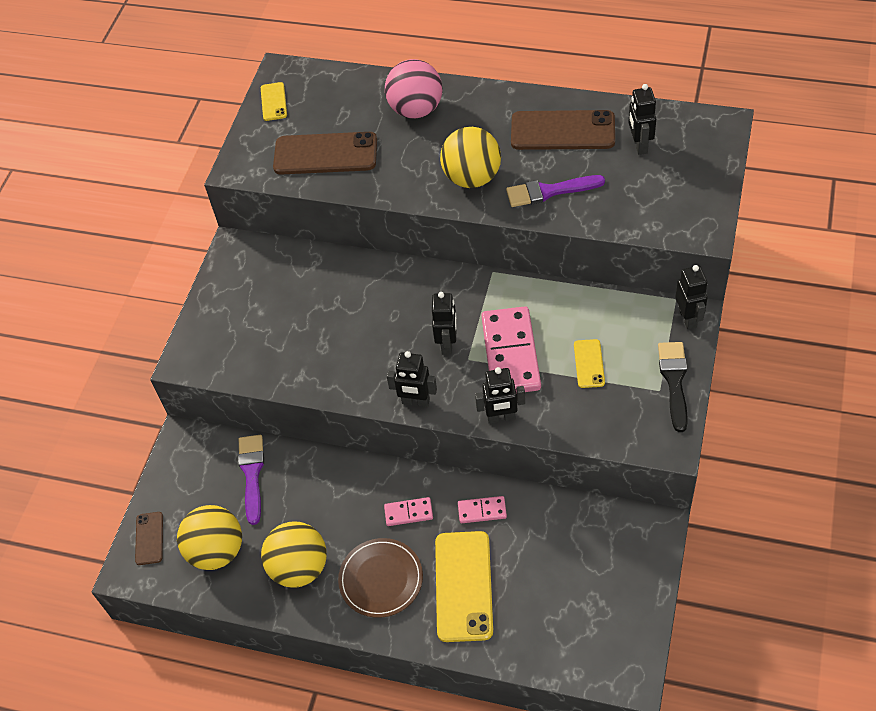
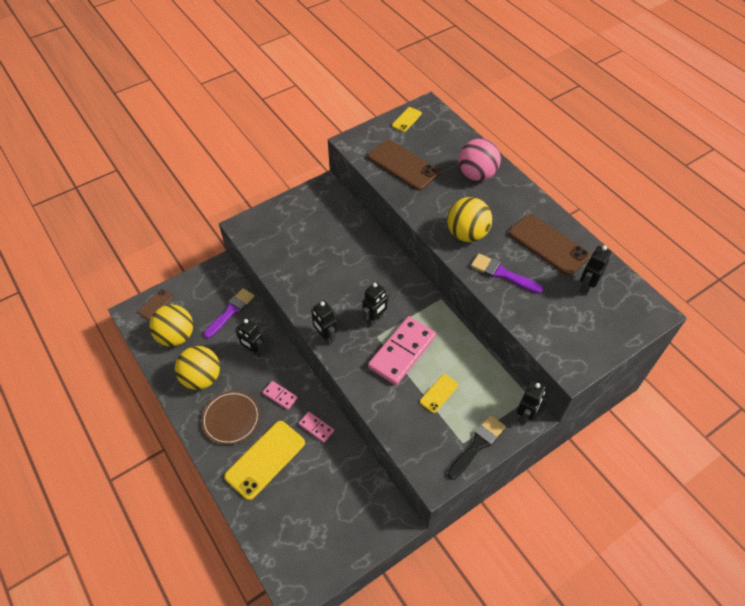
camera: 35 degrees right, 0 degrees up
black robot [475,367,525,424] -> black robot moved to [235,318,265,358]

